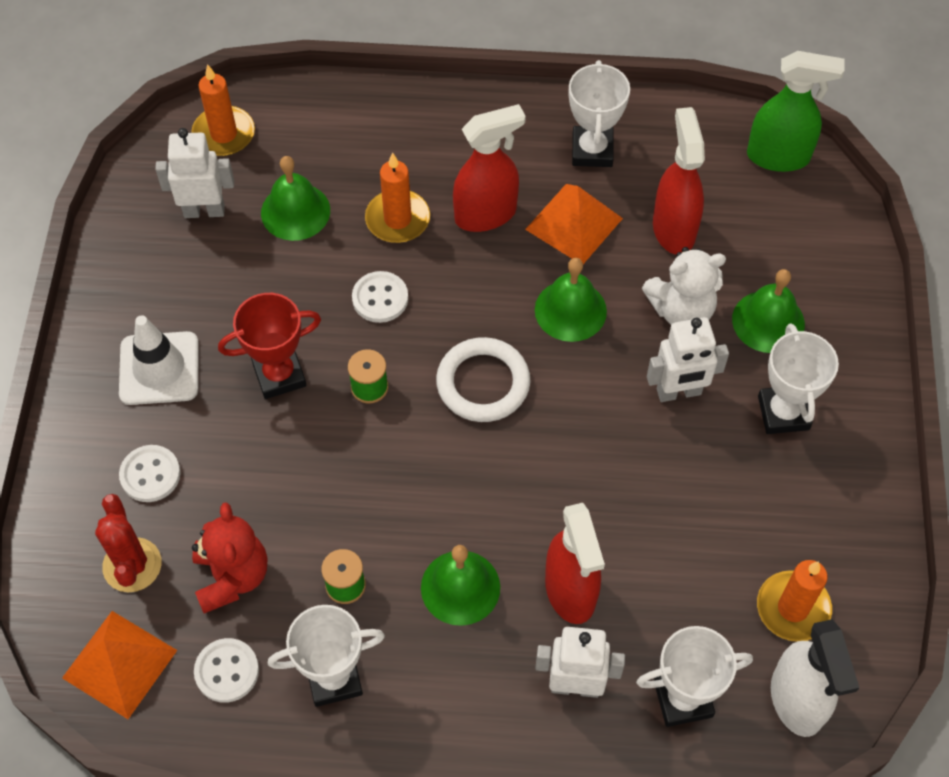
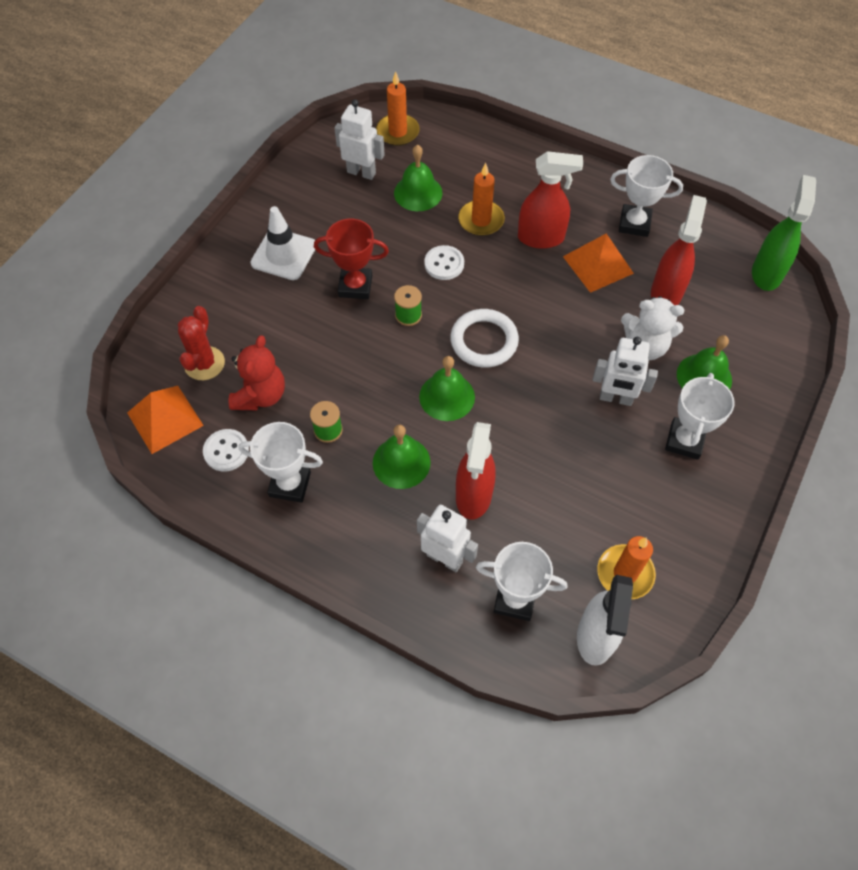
camera: 25 degrees right, 0 degrees up
white button [119,445,181,502] -> none
green bell [535,258,607,342] -> green bell moved to [419,356,475,421]
white trophy [569,60,630,167] -> white trophy turned 75 degrees clockwise [610,155,683,237]
green spray bottle [747,51,845,172] -> green spray bottle turned 105 degrees counterclockwise [752,175,816,291]

